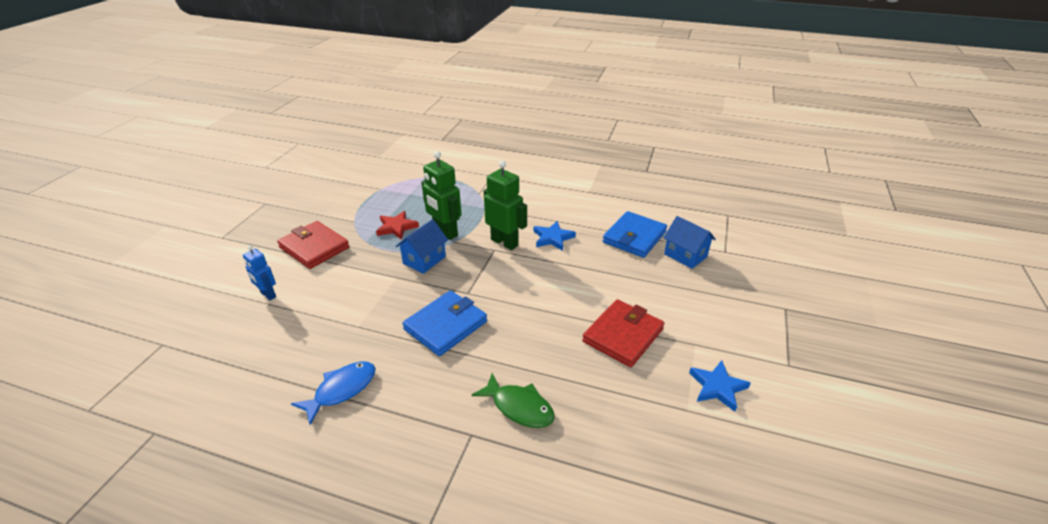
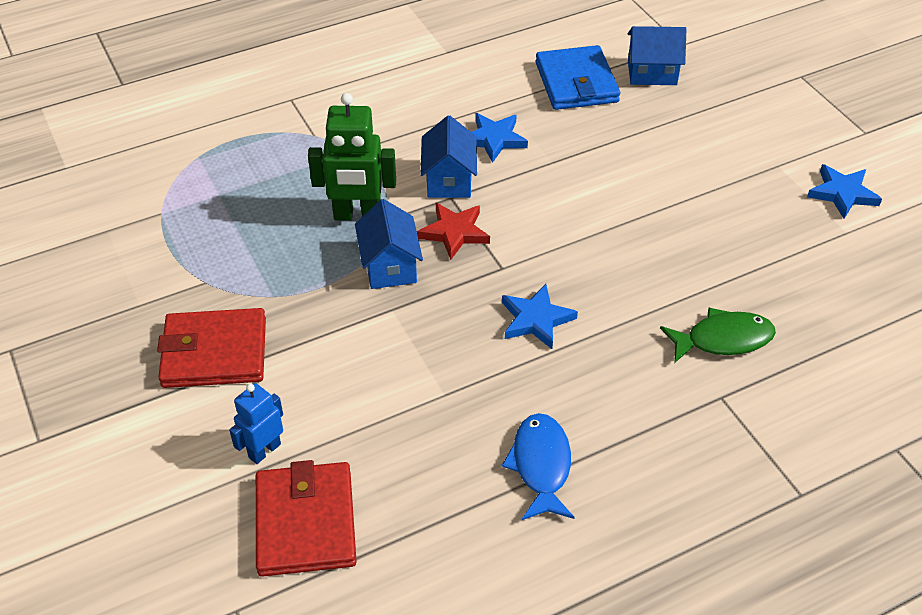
camera: 45 degrees left, 10 degrees up
blue robot [243,245,276,300] -> blue robot turned 135 degrees clockwise [229,383,283,464]
red star [376,211,419,240] -> red star moved to [417,203,490,260]
blue wallet [402,290,487,356] -> blue star [502,284,578,349]
green robot [484,160,527,250] -> blue house [420,116,477,198]
red wallet [582,299,664,367] -> red wallet moved to [256,460,357,577]

